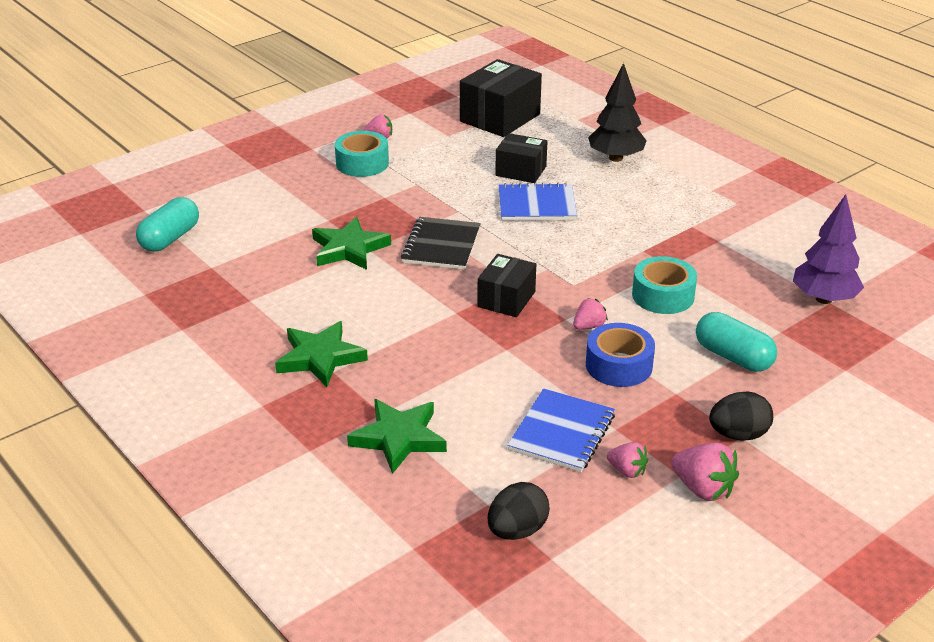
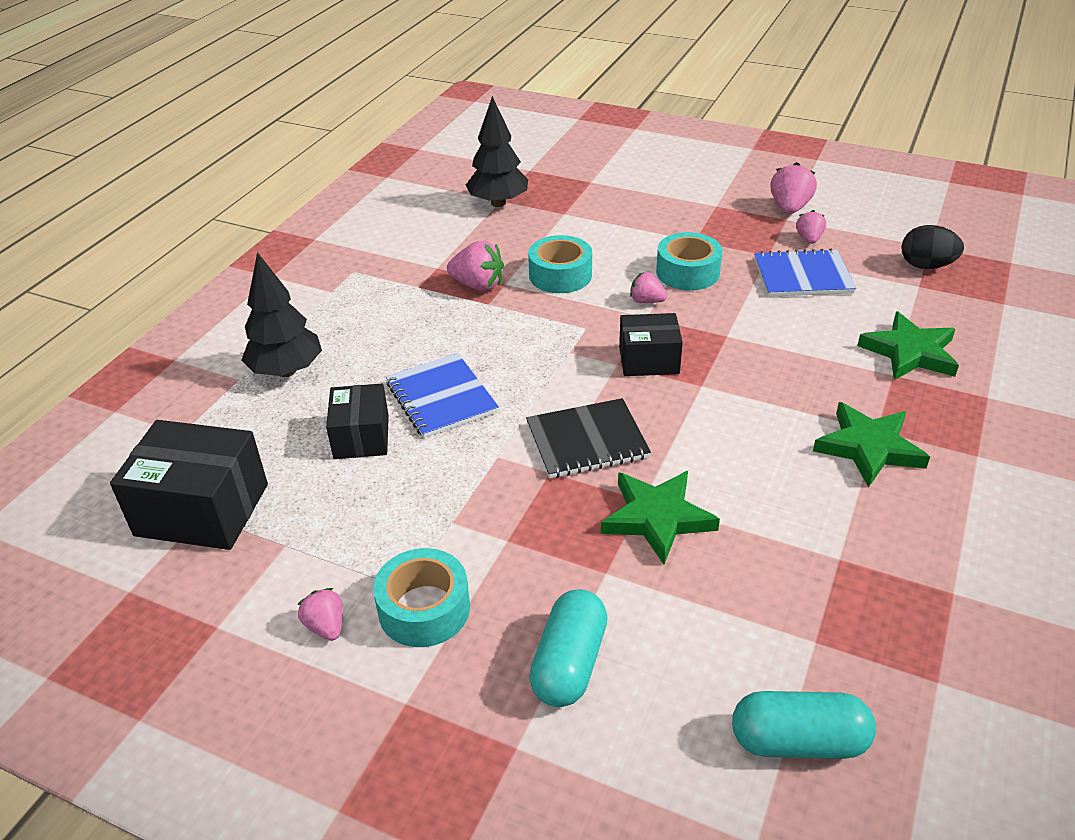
camera: 115 degrees left, 5 degrees up
blue tape [586,323,655,387] -> turquoise tape [656,232,723,290]
turquoise capsule [696,312,777,372] -> turquoise capsule moved to [529,589,608,707]
black egg [709,392,773,441] -> none
purple tree [793,194,864,304] -> black tree [466,96,528,207]
none -> pink strawberry [447,241,504,291]

